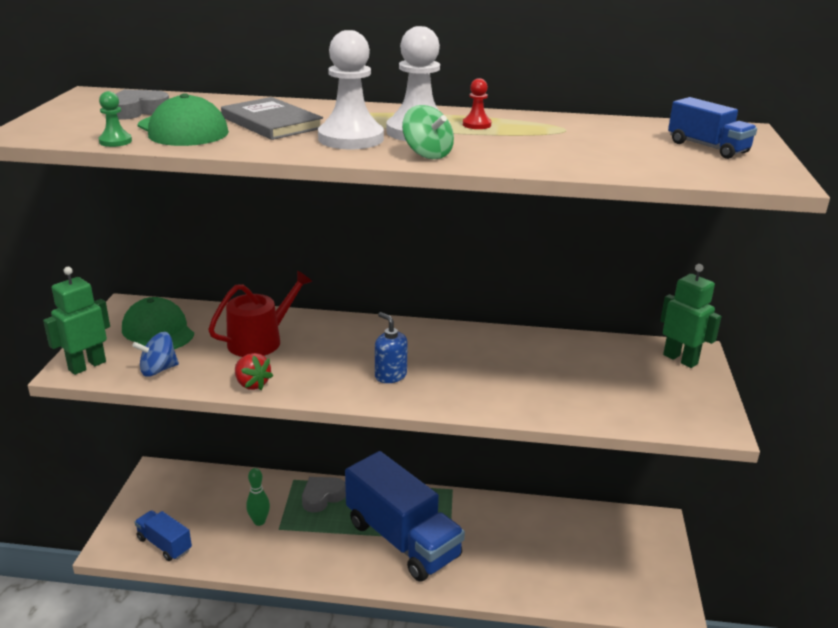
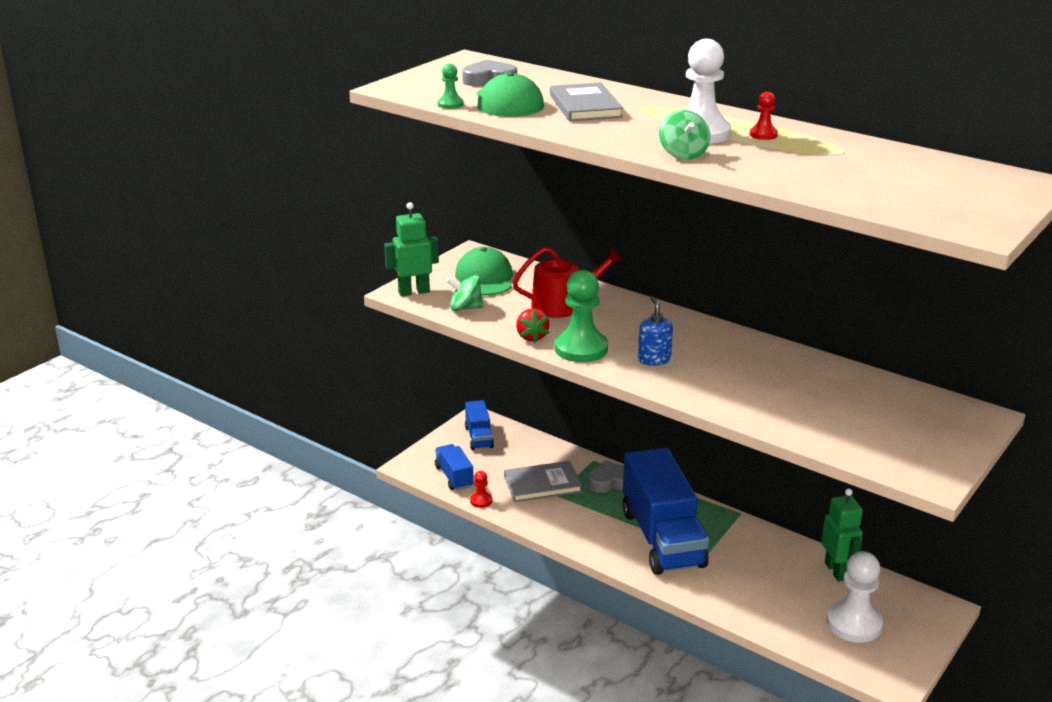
camera: 30 degrees right, 0 degrees up
blue spinning top [132,332,179,377] -> green spinning top [446,275,484,311]
green bowling pin [246,468,270,526] -> grey book [504,461,582,502]
white pawn [318,30,384,149] -> white pawn moved to [826,551,883,643]
green robot [660,264,722,368] -> green robot moved to [821,488,863,582]
blue truck [668,97,757,159] -> blue truck moved to [465,400,494,450]
none -> red pawn [470,471,492,508]
none -> green pawn [554,270,608,362]

